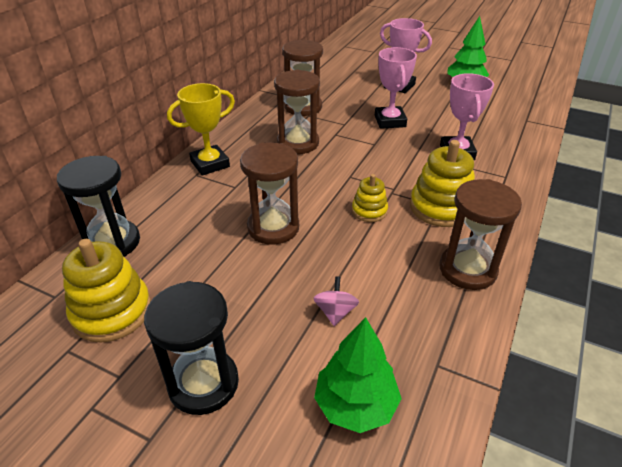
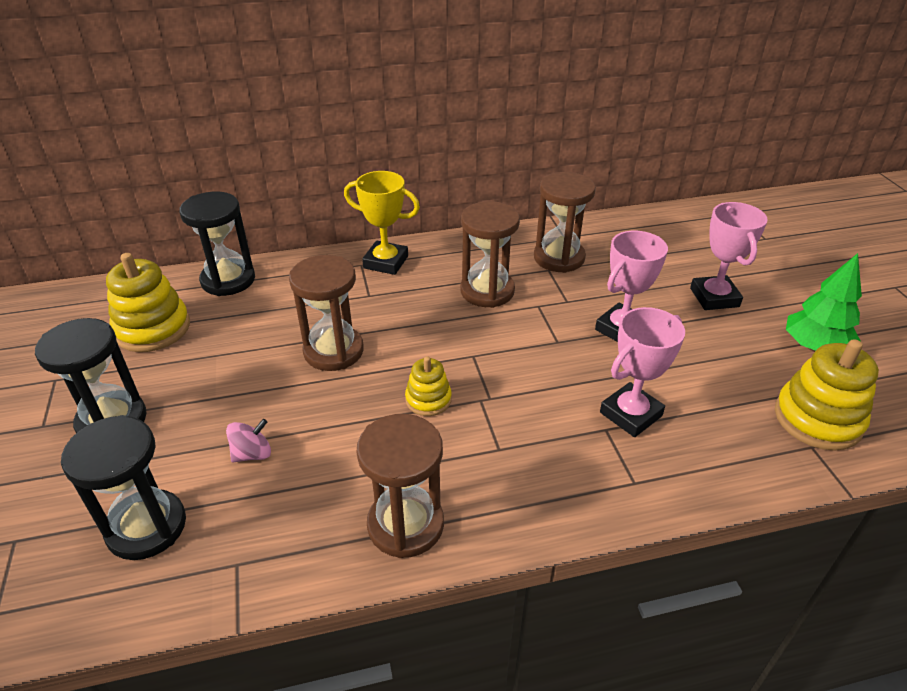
camera: 50 degrees right, 0 degrees up
green tree [314,317,402,433] -> black hourglass [61,415,186,560]
yellow stacking toy [410,140,475,227] -> yellow stacking toy moved to [775,339,879,451]

